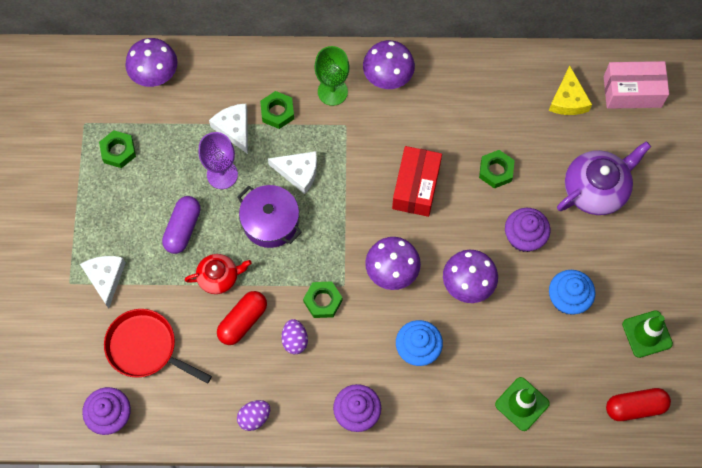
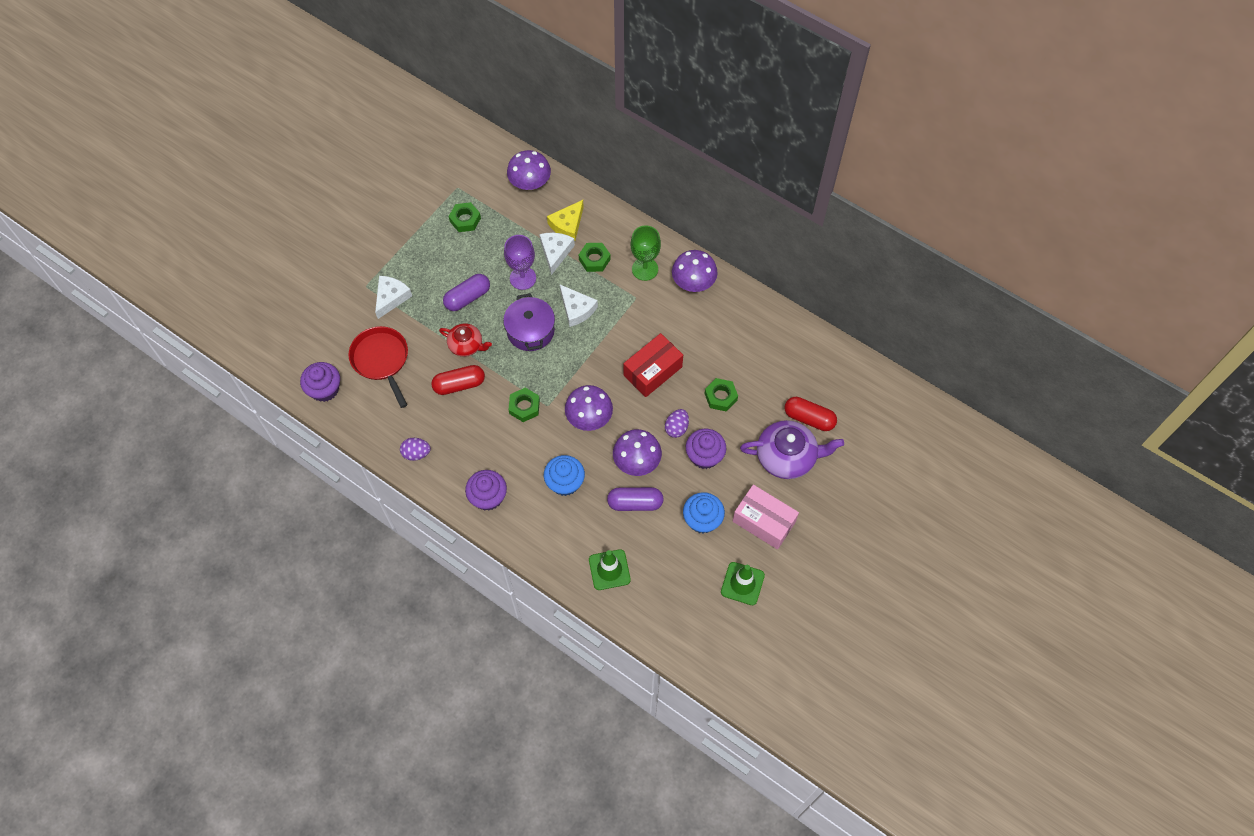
camera: 35 degrees right, 5 degrees down
purple egg [281,319,308,354] -> purple egg moved to [665,409,689,438]
yellow cheese [549,66,592,115] -> yellow cheese moved to [547,200,584,241]
pink box [604,61,669,109] -> pink box moved to [733,485,799,549]
red capsule [606,388,671,421] -> red capsule moved to [785,397,837,431]
none -> purple capsule [607,487,664,511]

